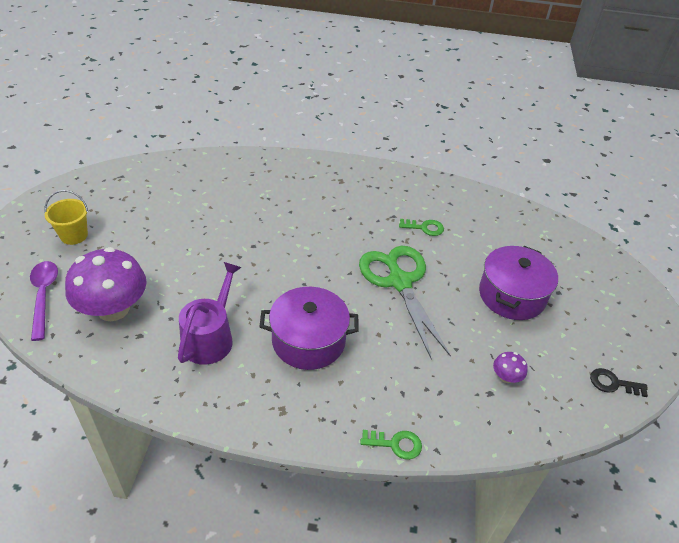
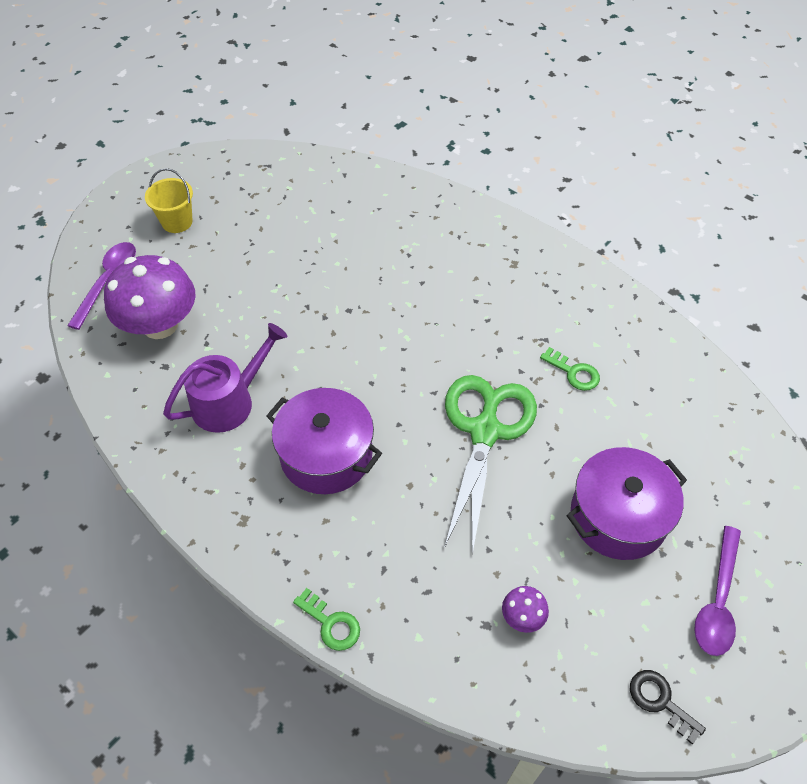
camera: 35 degrees right, 10 degrees up
none -> purple spoon [694,526,741,656]

